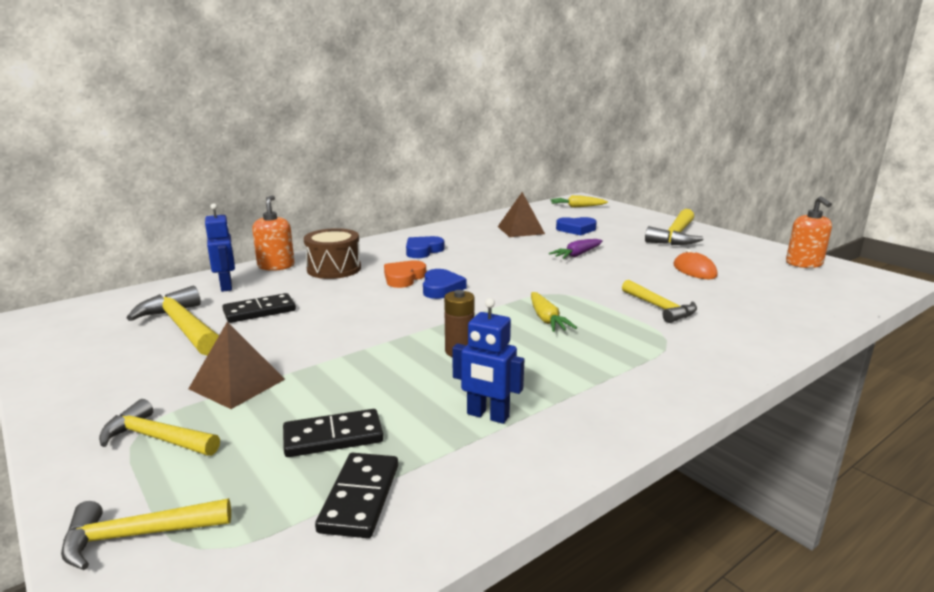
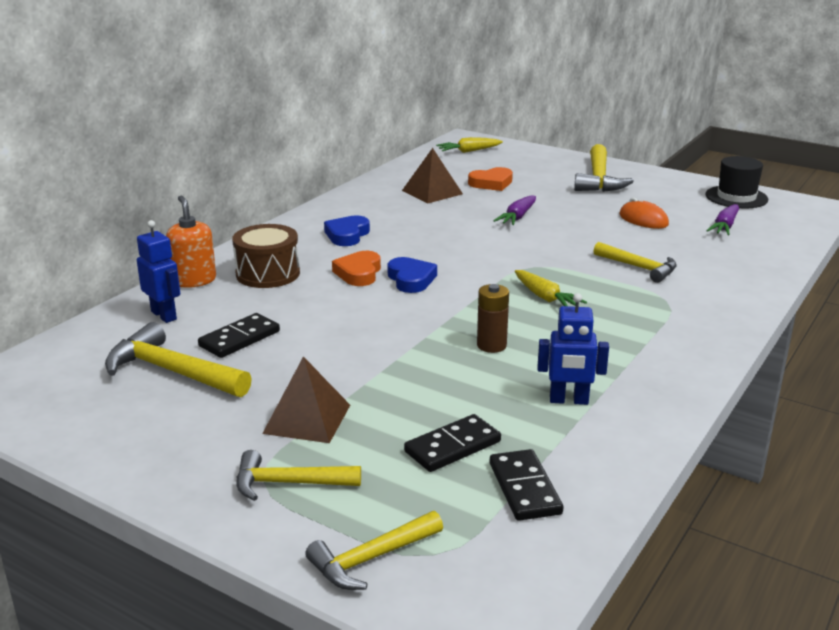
camera: 20 degrees left, 5 degrees up
blue heart [556,217,597,235] -> orange heart [468,167,513,191]
orange soap dispenser [786,196,832,268] -> black hat [705,156,768,209]
none -> purple carrot [706,204,739,235]

